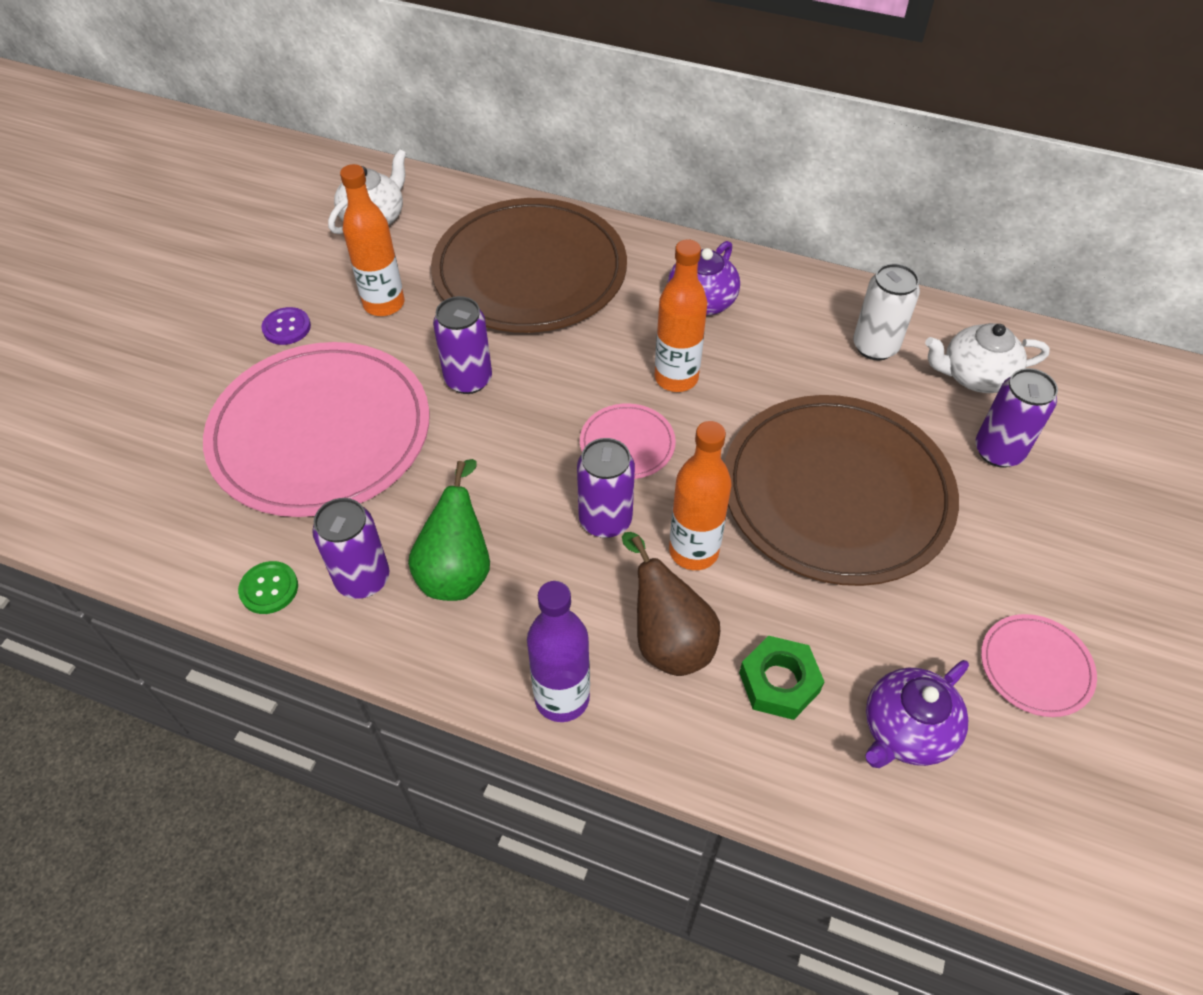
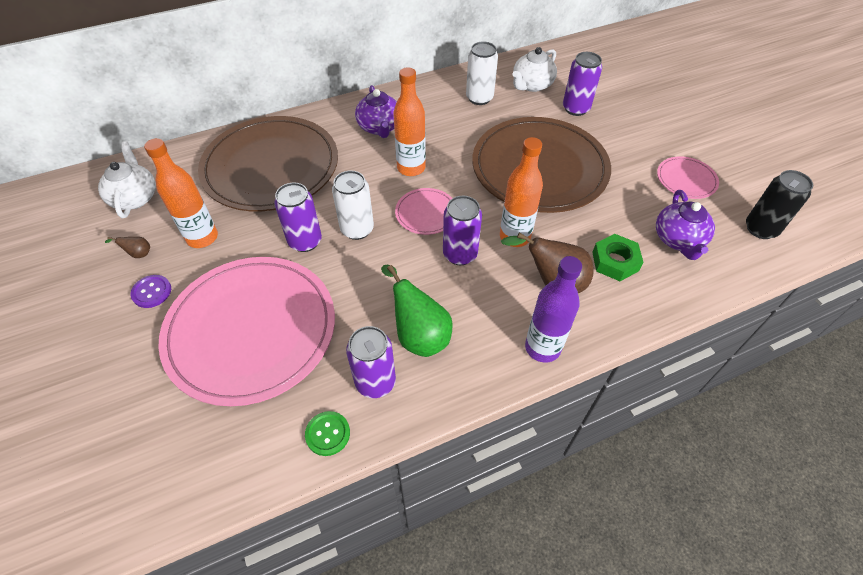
camera: 45 degrees left, 0 degrees up
none -> brown pear [105,237,150,258]
none -> white can [332,170,374,240]
none -> black can [746,170,813,239]

